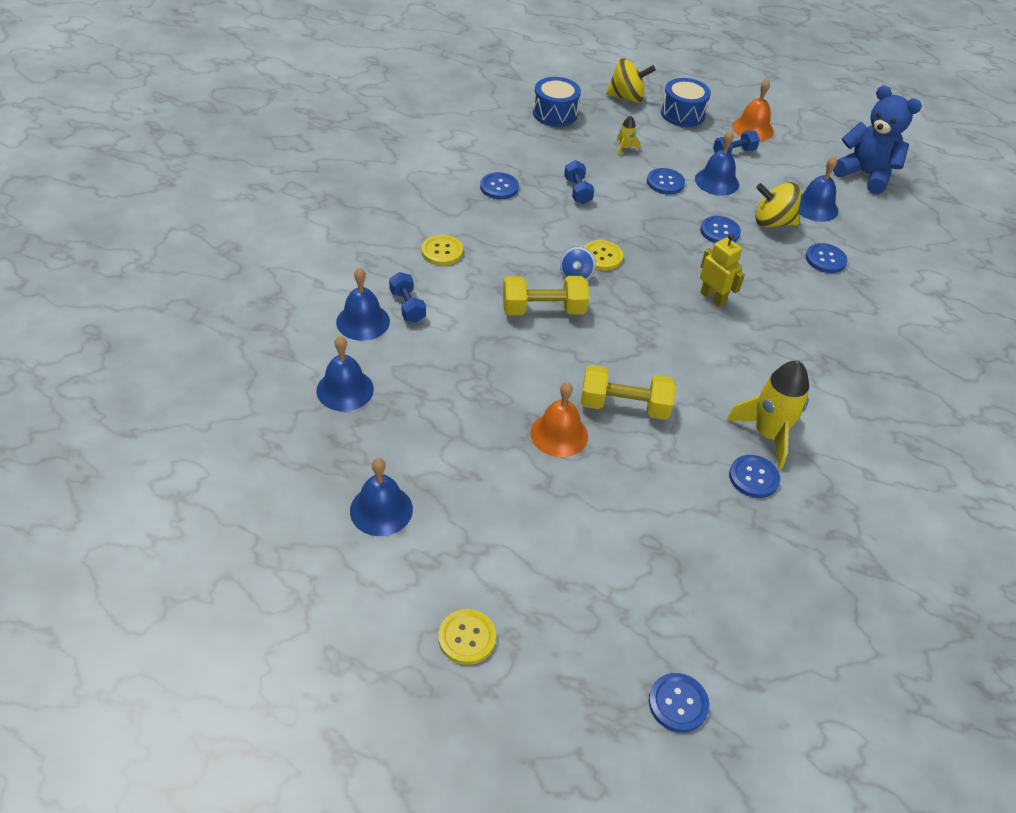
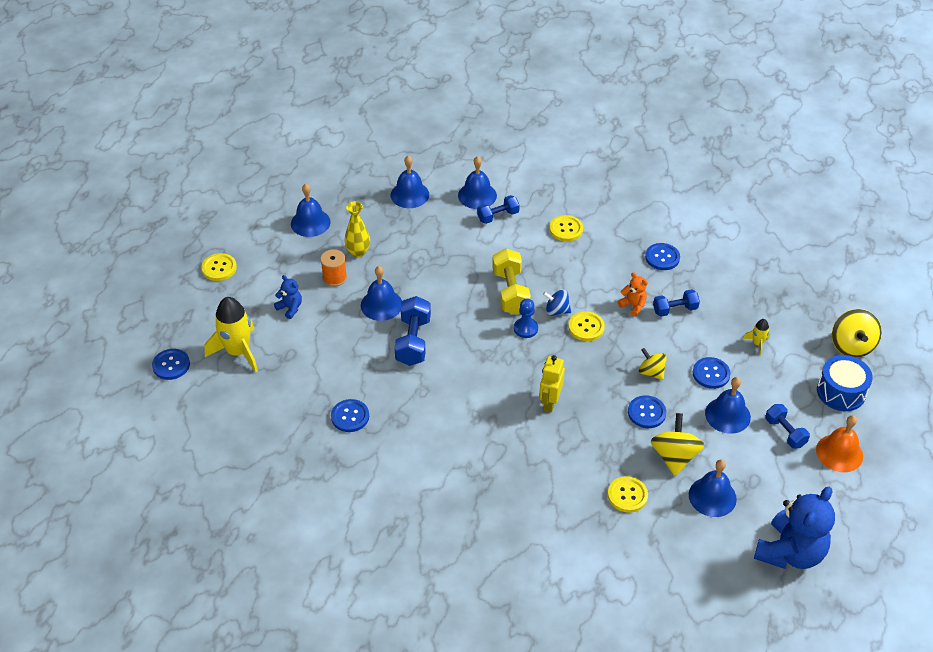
camera: 90 degrees right, 0 degrees up
orange bell [530,382,588,457] -> blue bell [361,266,402,321]
blue drum [533,77,581,127] -> none
yellow dumbbell [581,365,676,420] -> blue dumbbell [395,296,431,366]
yellow robot [700,233,745,307] -> yellow robot turned 150 degrees clockwise [539,355,565,412]
yellow rocket [726,361,809,469] -> yellow rocket moved to [204,297,258,372]
blue button [806,243,847,273] -> yellow button [608,476,648,513]
none -> blue teddy bear [274,275,302,319]
none -> orange spool [320,249,347,287]
none -> yellow vase [345,201,370,257]
none -> blue pawn [514,298,538,338]
none -> orange teddy bear [618,273,648,317]
none -> yellow spinning top [639,348,667,380]

